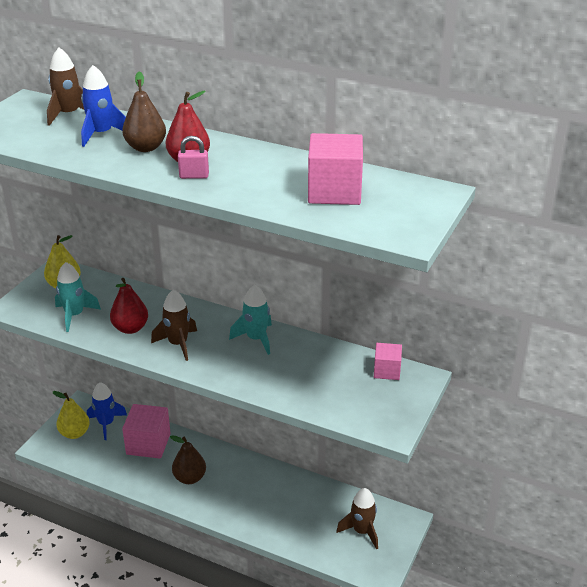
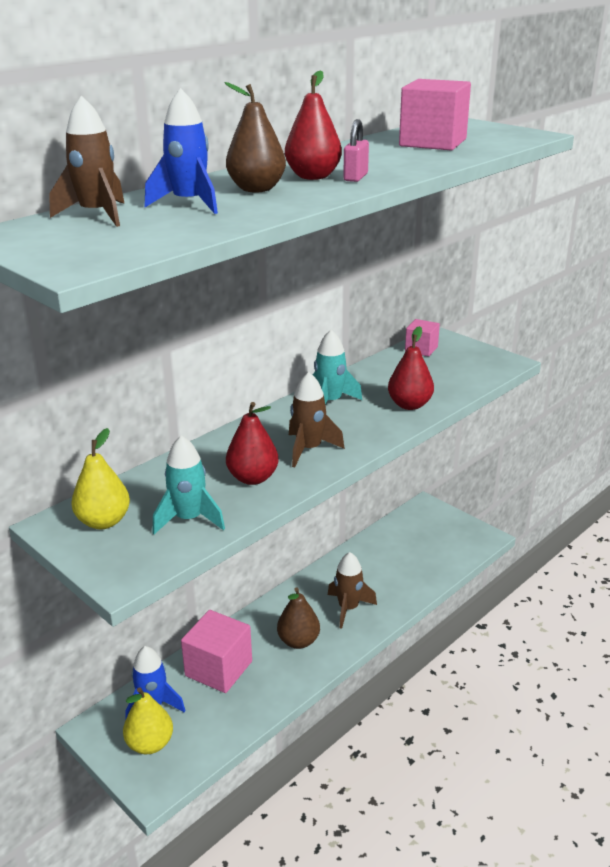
camera: 70 degrees left, 5 degrees down
brown rocket [336,488,378,550] -> brown rocket moved to [328,552,377,629]
none -> red pear [388,326,434,410]

